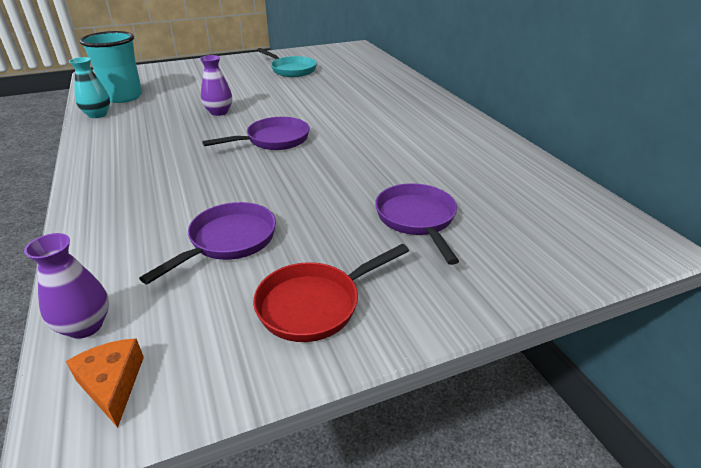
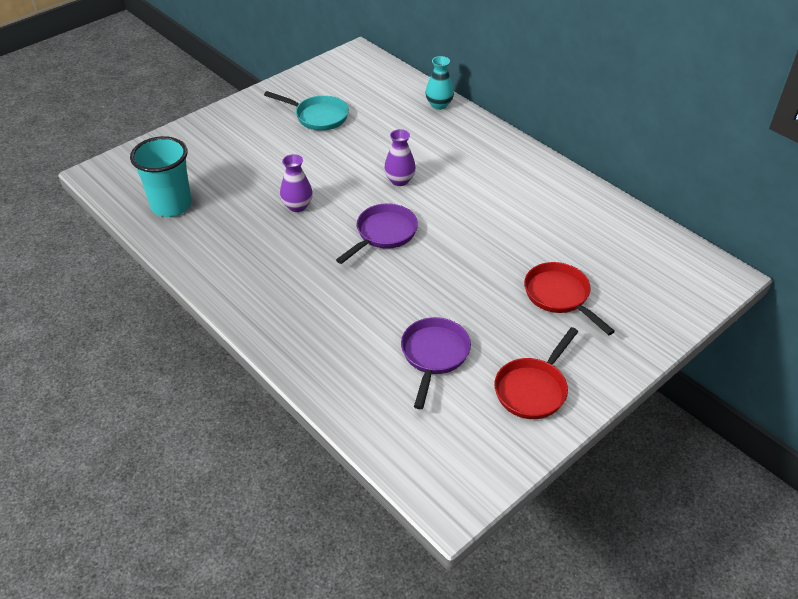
camera: 20 degrees left, 10 degrees up
purple vase [24,233,109,339] -> purple vase moved to [384,129,416,186]
orange cheese [66,338,144,428] -> none
turquoise vase [69,57,110,118] -> turquoise vase moved to [426,56,454,110]
purple pan [375,183,459,265] -> red pan [524,262,615,335]

